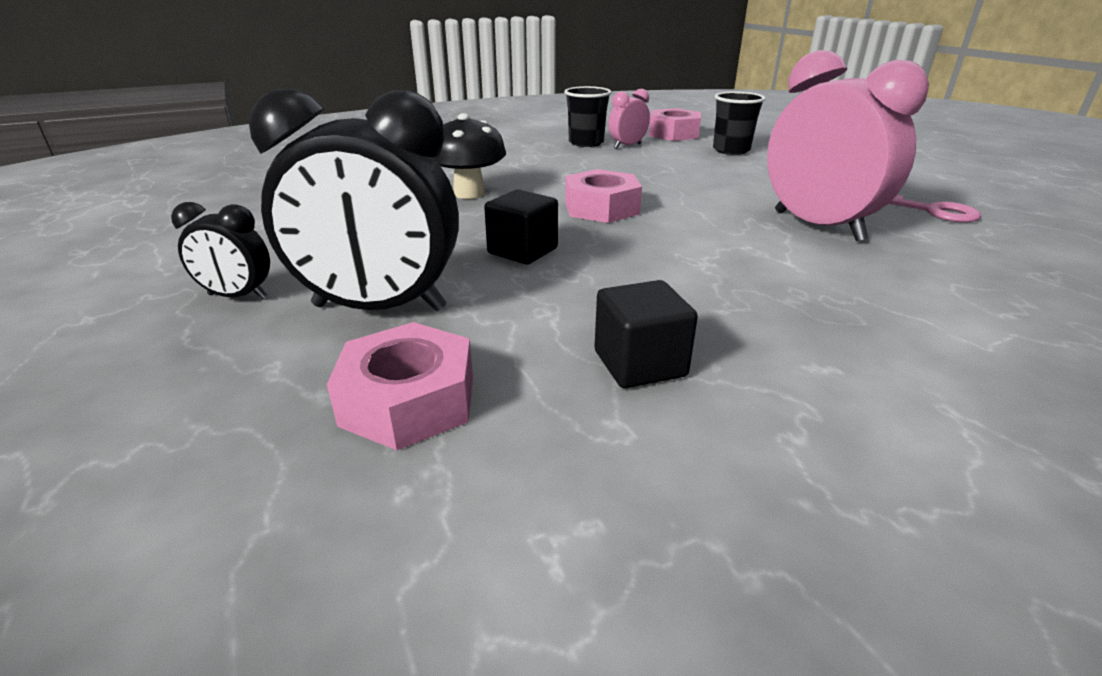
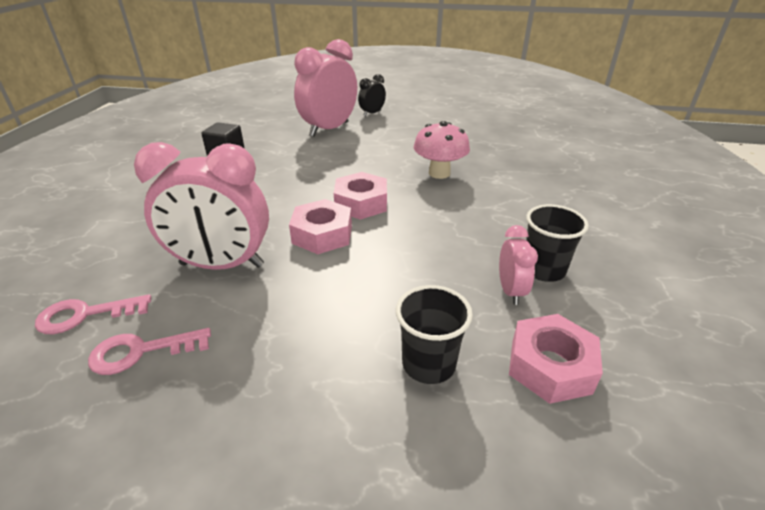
camera: 125 degrees right, 5 degrees up
black clock [249,89,459,311] -> pink clock [294,39,357,137]
pink nut [327,322,473,450] -> pink nut moved to [289,199,352,254]
black mushroom [434,113,506,199] -> pink mushroom [414,121,470,179]
black cube [484,190,558,265] -> none
none -> pink key [35,294,151,334]

